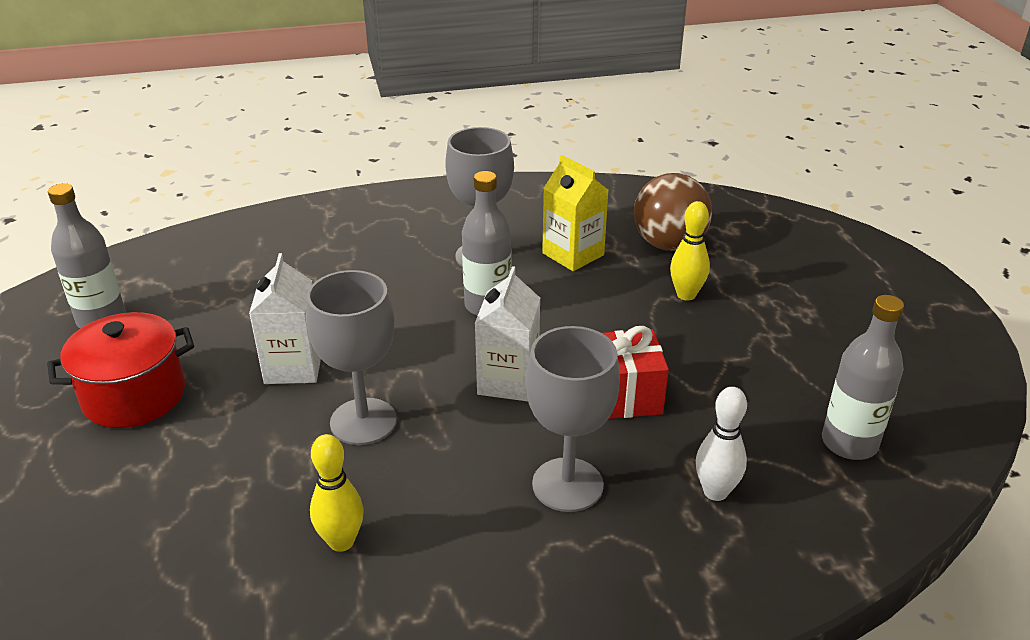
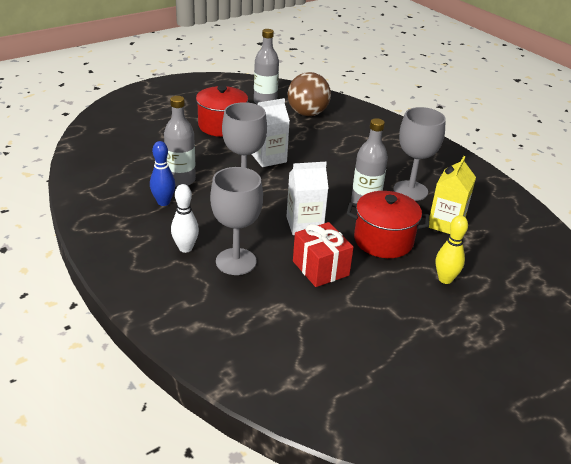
camera: 65 degrees right, 0 degrees up
yellow bowling pin [310,434,364,552] -> blue bowling pin [150,141,175,206]
brown ball [634,173,712,251] -> brown ball moved to [288,72,331,116]
white bowling pin [696,387,747,501] -> white bowling pin moved to [171,184,199,253]
grey bottle [822,295,904,460] -> grey bottle moved to [164,96,196,187]
none -> red pot [347,191,430,258]

